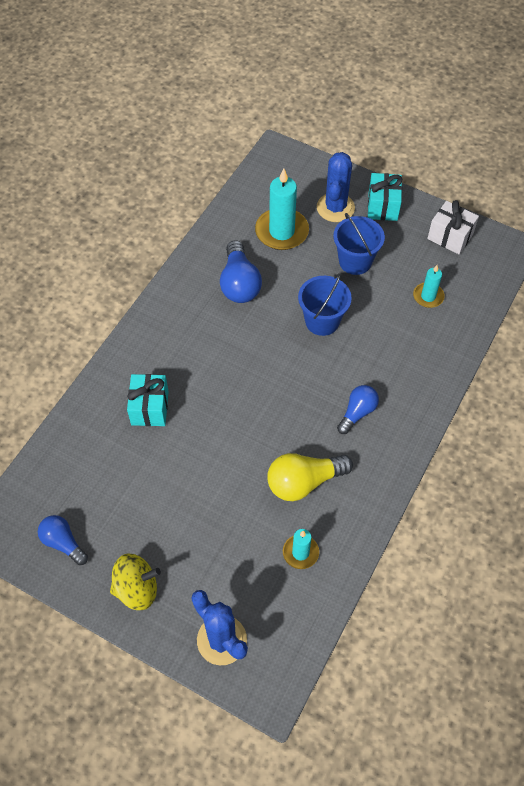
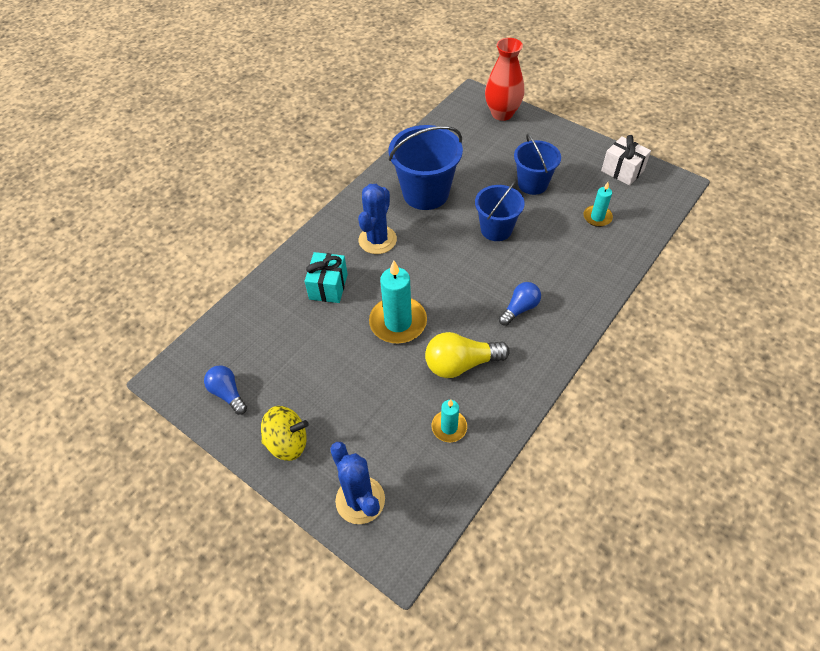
camera: 10 degrees right, 5 degrees down
blue light bulb [220,240,262,303] -> blue bucket [389,125,463,210]
turquoise candle [255,169,309,250] -> turquoise candle moved to [369,260,427,343]
blue cactus [317,152,355,222] -> blue cactus moved to [358,184,397,254]
turquoise gift [368,173,403,221] -> none
none -> red vase [485,38,524,121]

